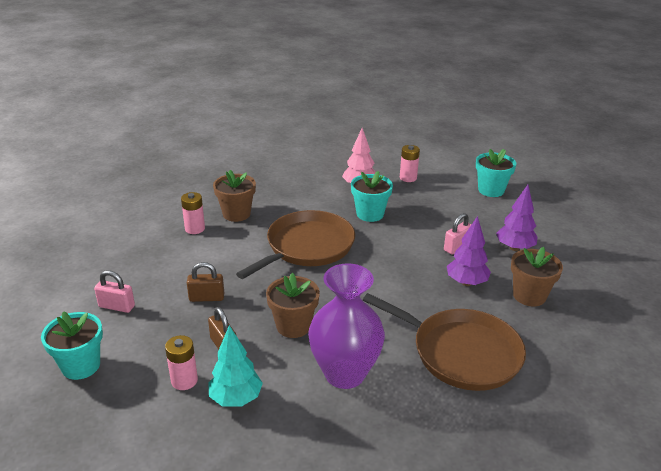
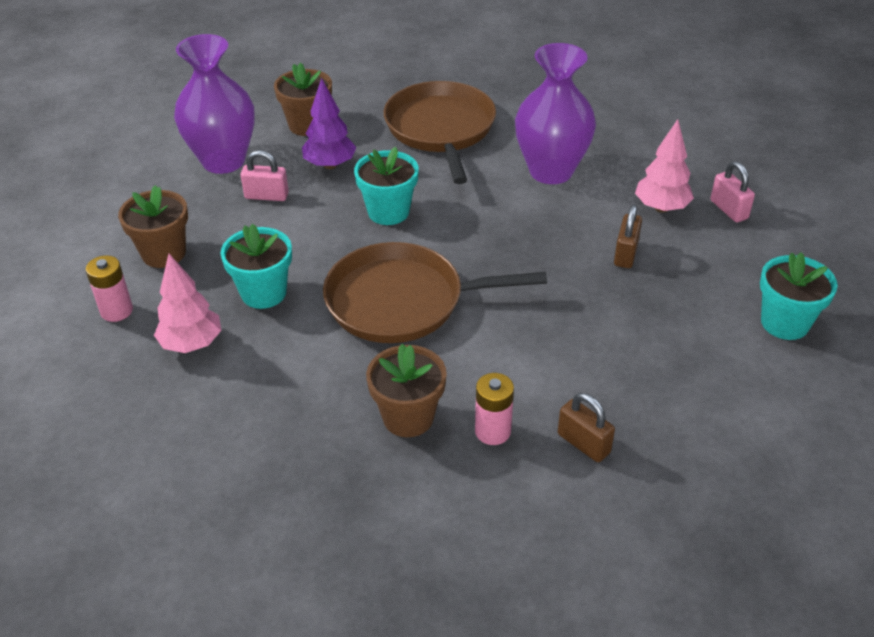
camera: 130 degrees left, 10 degrees up
pink padlock [94,270,135,313] -> pink padlock moved to [711,161,755,222]
pink battery [165,335,198,390] -> none
brown padlock [187,262,224,302] -> brown padlock moved to [558,393,615,462]
turquoise tree [208,325,263,407] -> pink tree [635,119,694,213]
brown flower pot [266,273,320,338] -> brown flower pot moved to [118,185,188,268]
turquoise flower pot [476,149,516,197] -> turquoise flower pot moved to [354,147,419,225]
purple tree [496,185,538,251] -> purple vase [174,34,255,174]

